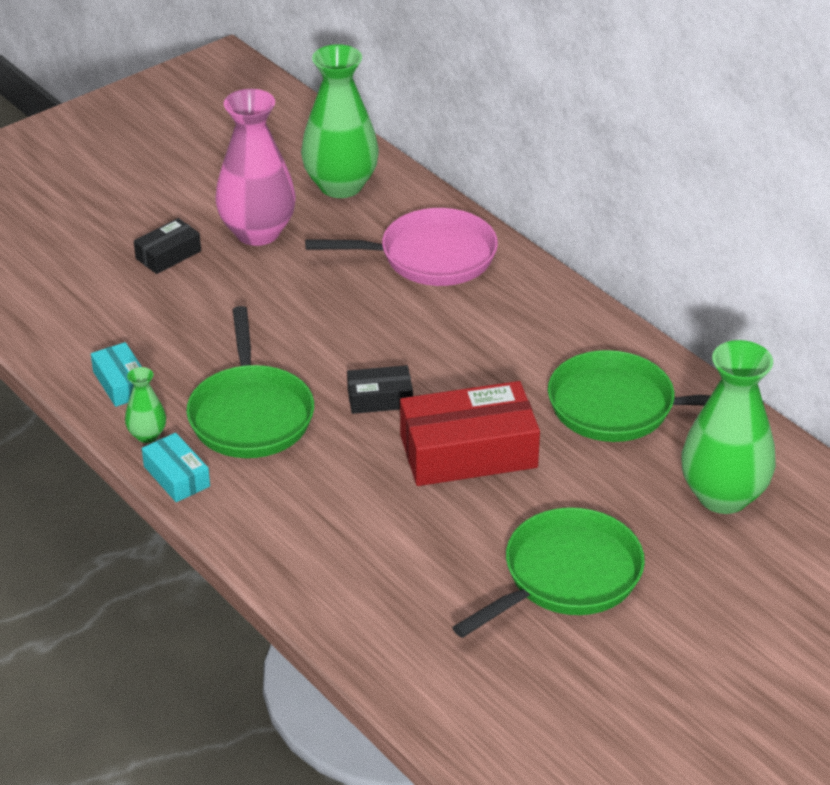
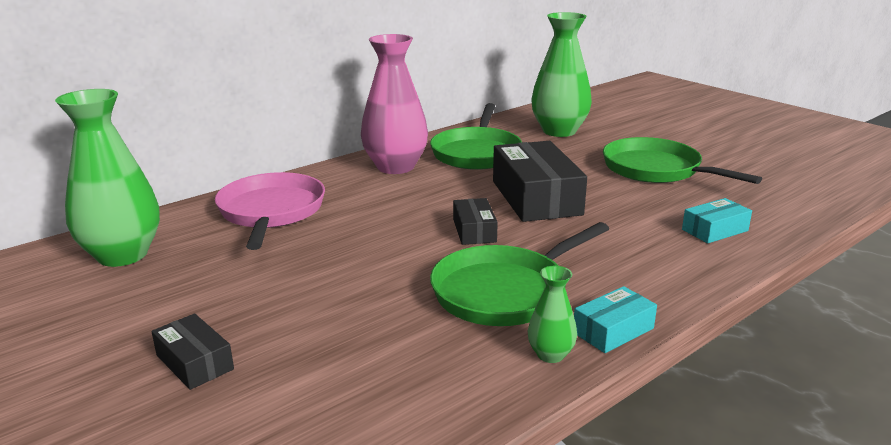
camera: 90 degrees left, 15 degrees down
turquoise box [91,342,142,407] -> turquoise box moved to [682,198,752,243]
green pan [186,306,314,458] -> green pan turned 150 degrees clockwise [430,222,609,326]
pink vase [215,89,296,246] -> pink vase moved to [361,34,428,174]
red box [400,381,540,486] -> black box [493,141,587,222]

